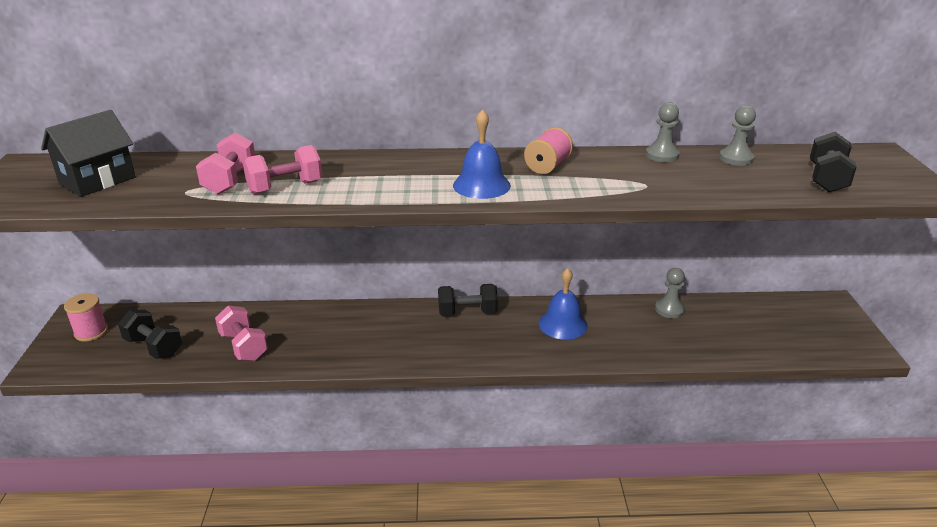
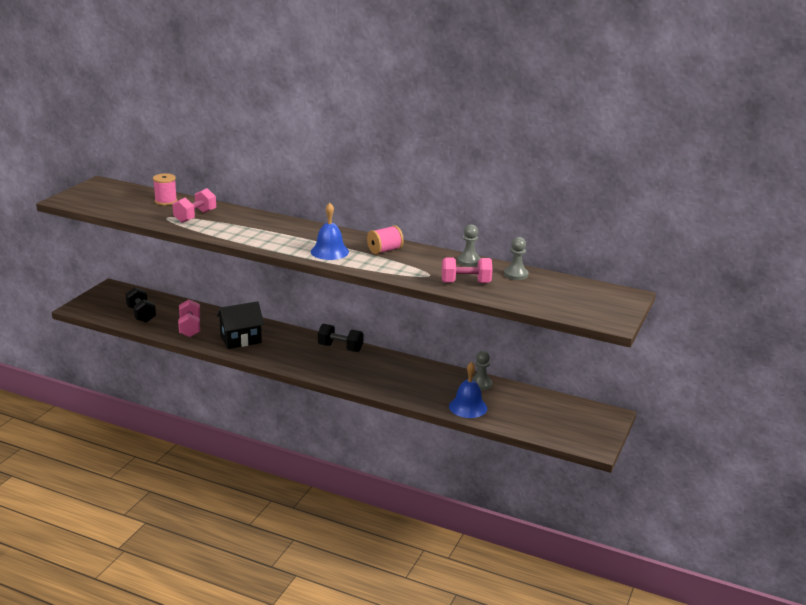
camera: 25 degrees right, 5 degrees down
black house [41,110,136,197] -> black house moved to [216,301,264,349]
pink spool [64,293,108,342] -> pink spool moved to [153,173,177,205]
pink dumbbell [243,145,322,194] -> pink dumbbell moved to [442,257,493,283]
blue bell [539,268,588,339] -> blue bell moved to [449,362,487,418]
black dumbbell [810,132,857,192] -> none

